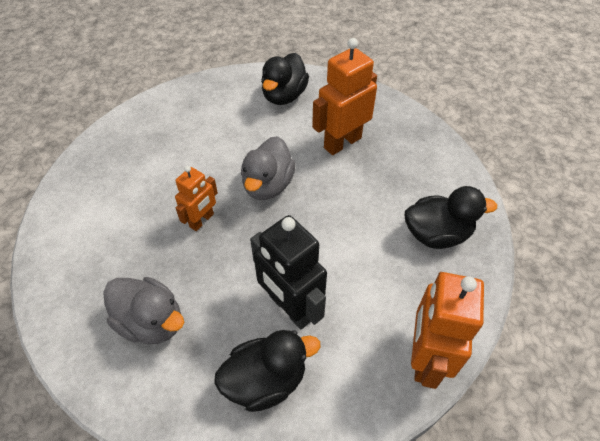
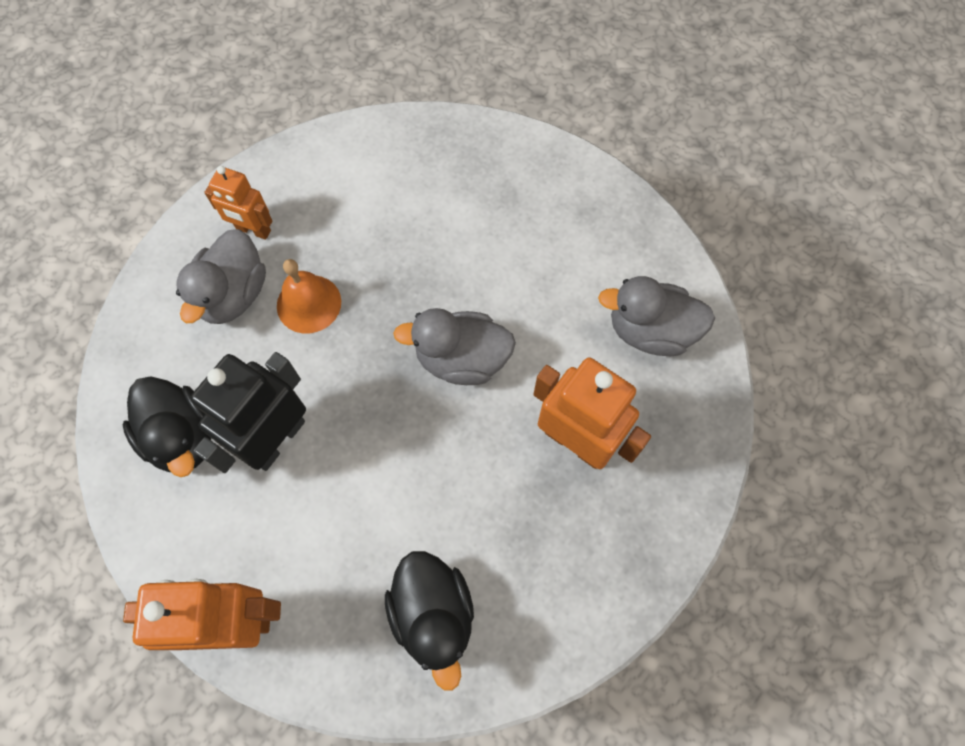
camera: 75 degrees right, 15 degrees up
orange robot [175,166,218,231] -> orange robot moved to [204,166,272,240]
black duck [261,53,309,105] -> grey duck [598,276,715,356]
none -> orange bell [277,259,341,333]

